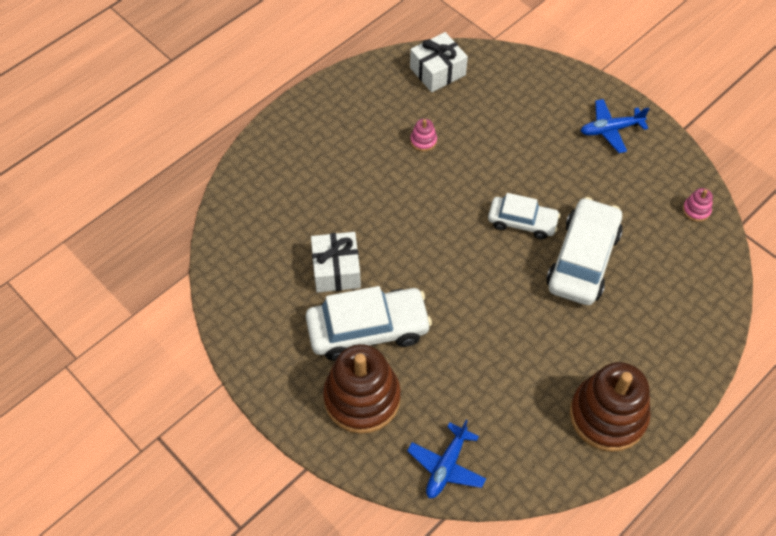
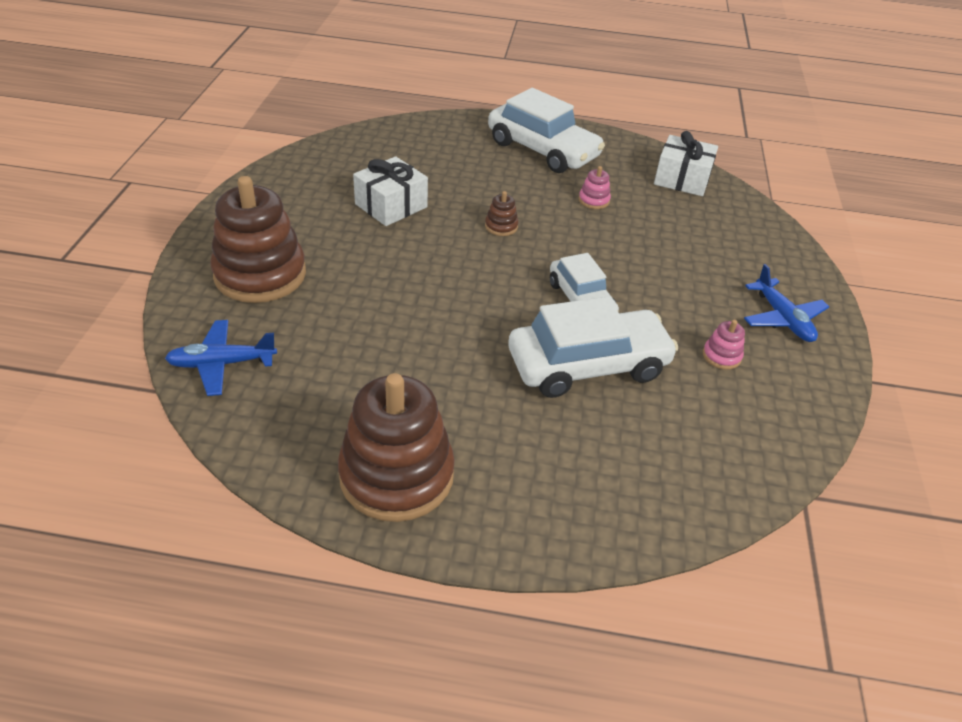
camera: 50 degrees right, 15 degrees down
white car [306,286,432,361] -> white car moved to [488,88,605,173]
blue plane [581,99,649,153] -> blue plane turned 150 degrees counterclockwise [744,264,829,342]
pink stacking toy [683,188,713,222] -> pink stacking toy moved to [703,320,745,370]
none -> brown stacking toy [485,191,518,236]

